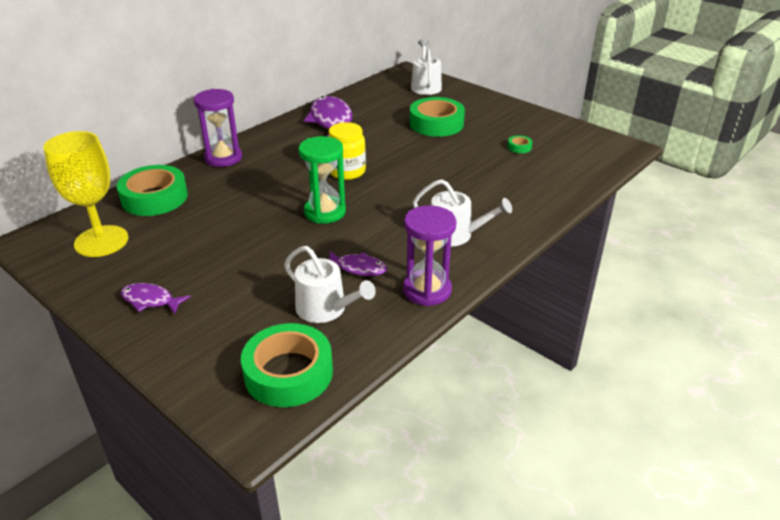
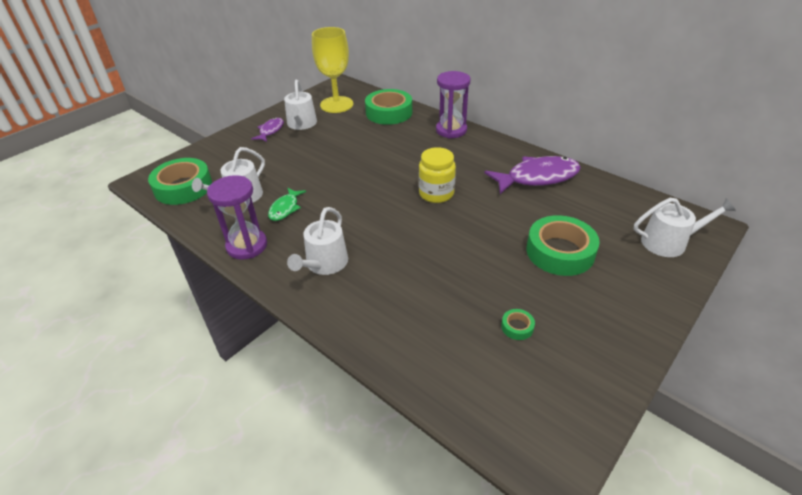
camera: 90 degrees right, 5 degrees up
green hourglass [298,136,346,224] -> none
purple fish [329,251,387,276] -> green fish [268,188,306,221]
none -> white watering can [284,79,317,130]

